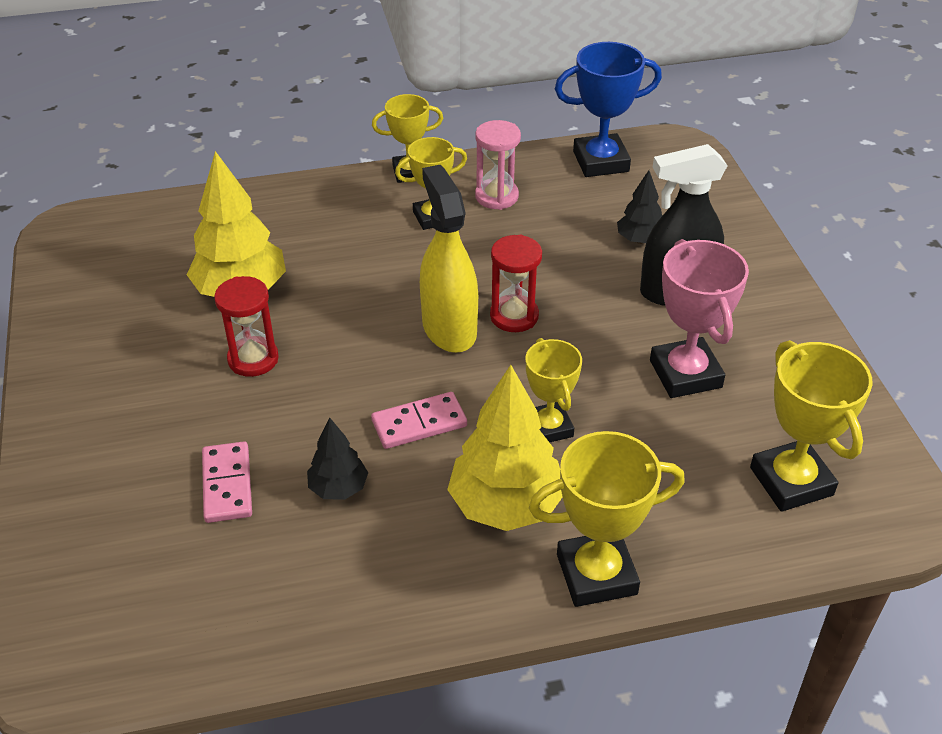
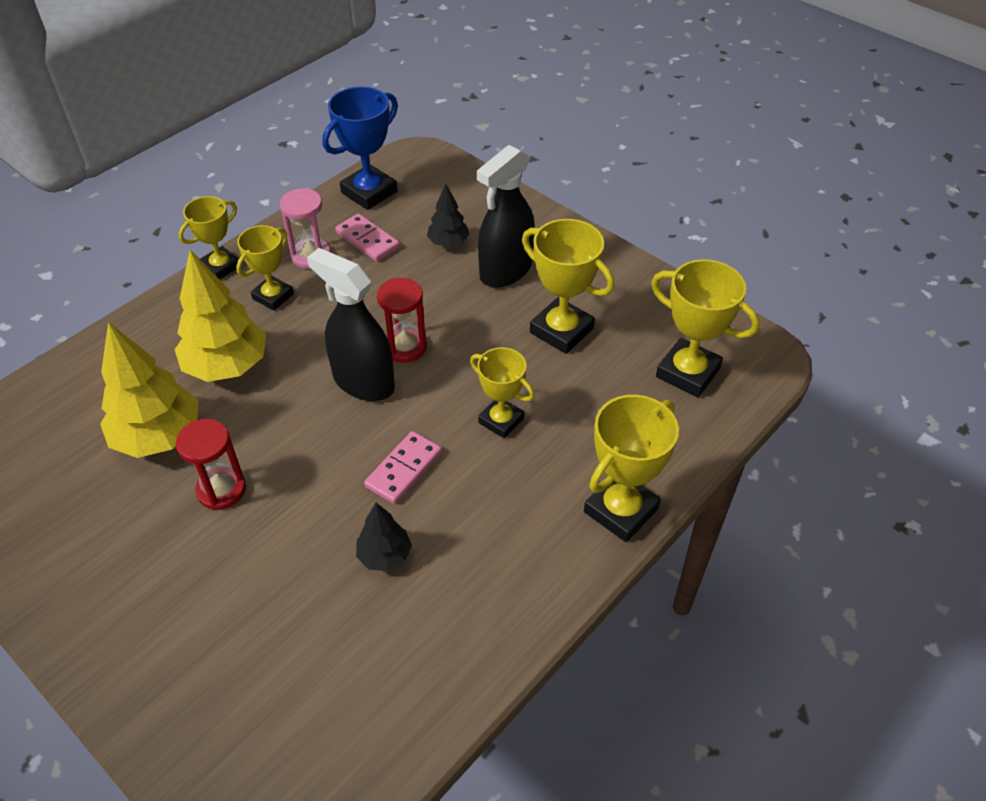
camera: 35 degrees left, 5 degrees up
pink domino [202,441,252,523] -> pink domino moved to [335,213,400,262]
yellow spray bottle [420,165,478,353] -> black spray bottle [307,248,395,401]
yellow tree [447,365,563,531] -> yellow tree moved to [175,250,266,382]
pink trophy [650,239,749,398] -> yellow trophy [522,219,615,354]

